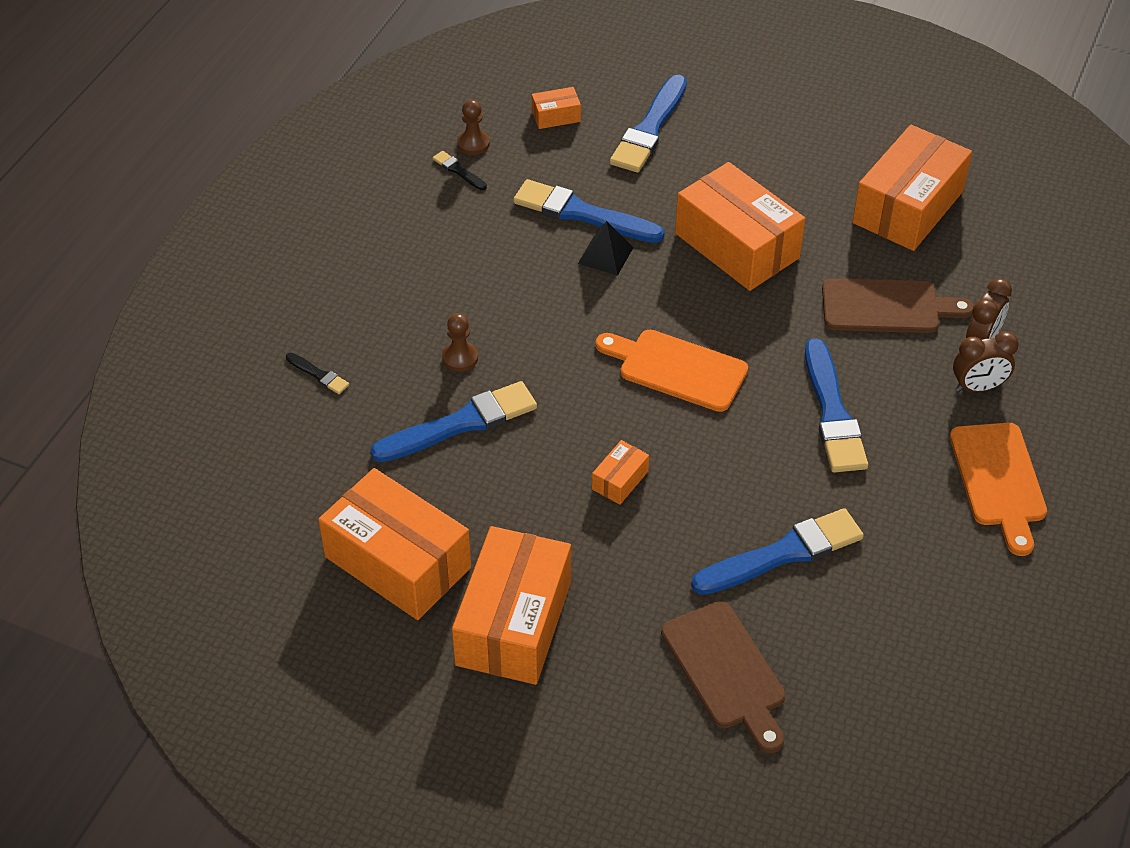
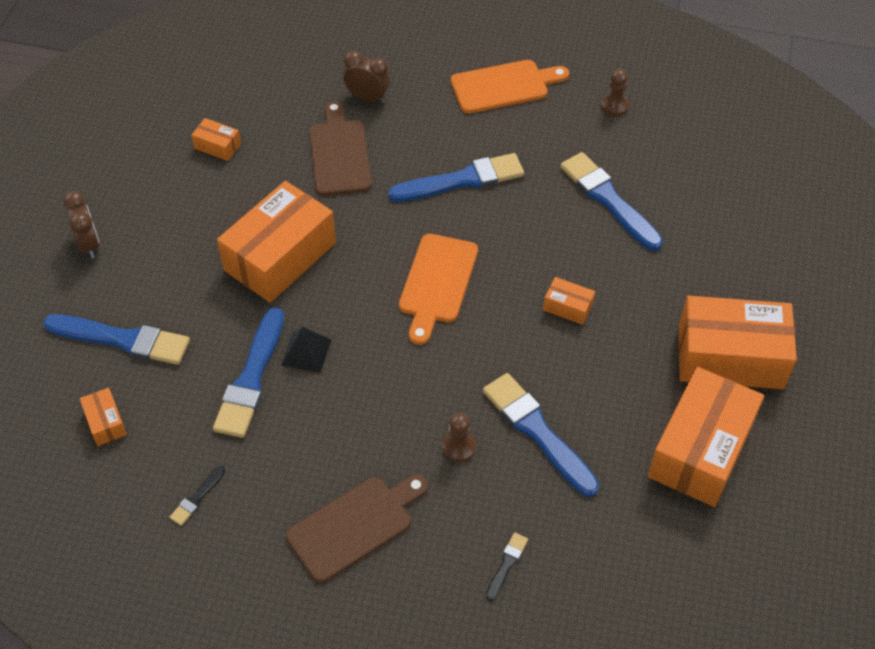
camera: 100 degrees left, 5 degrees up
brown pawn [457,100,490,155] -> brown pawn moved to [601,69,629,116]
brown cutting board [661,601,785,753] -> brown cutting board moved to [286,474,428,583]
orange box [852,125,972,251] -> orange box [191,118,241,161], size x0.43
brown clock [953,331,1019,392] -> brown clock moved to [63,191,100,259]

